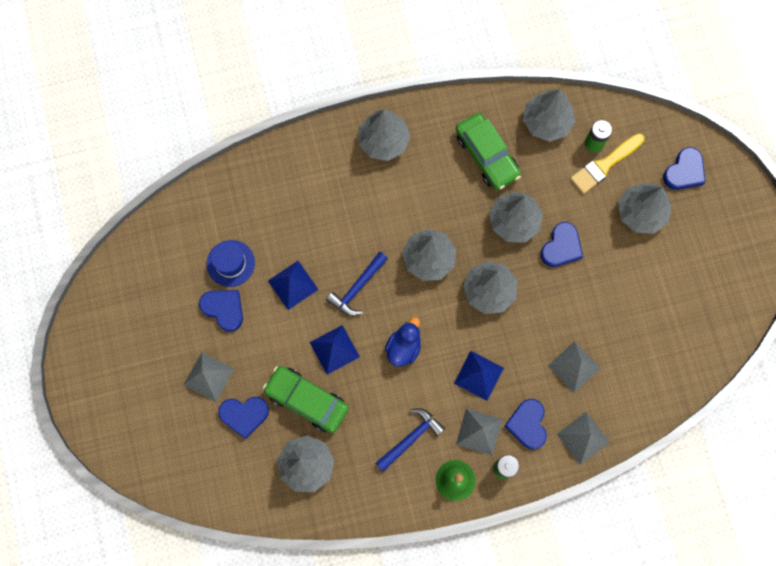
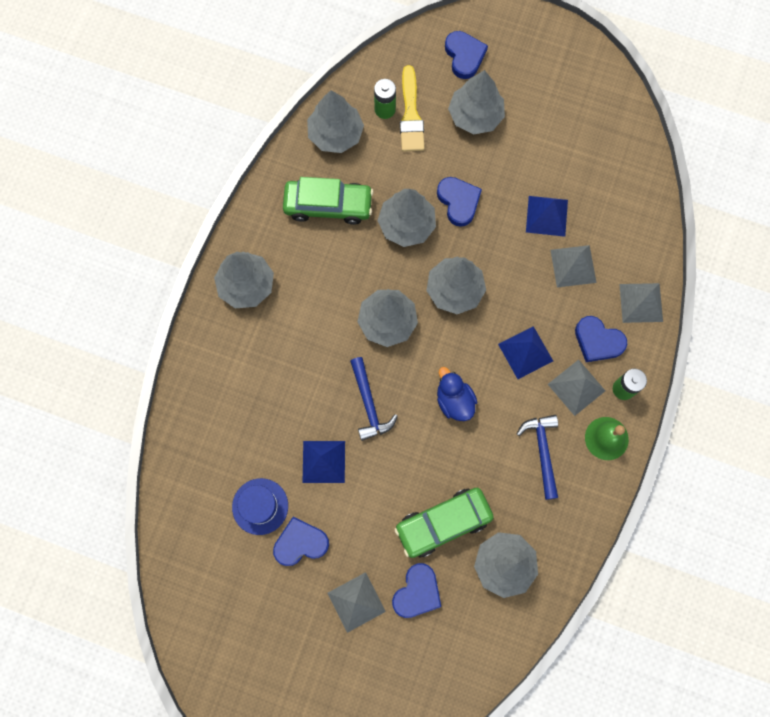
camera: 55 degrees left, 0 degrees up
blue pyramid [310,325,360,375] -> blue pyramid moved to [526,196,568,237]

